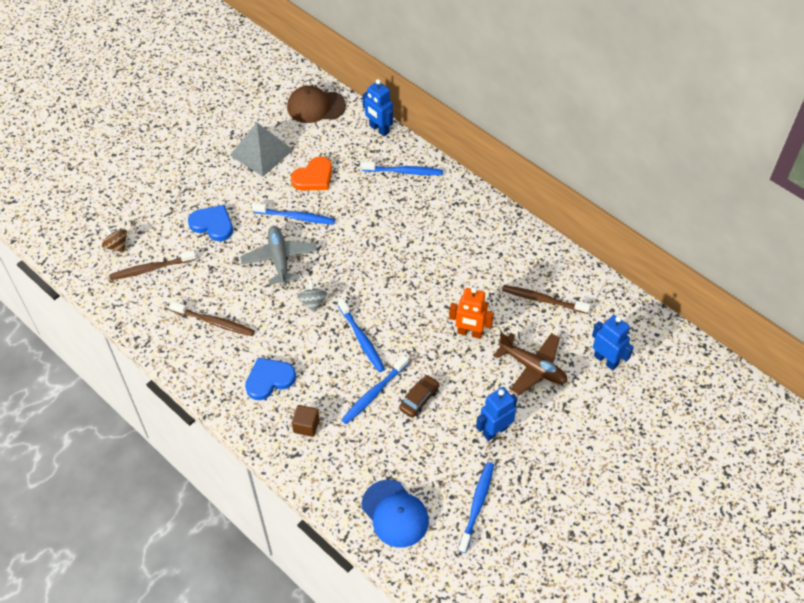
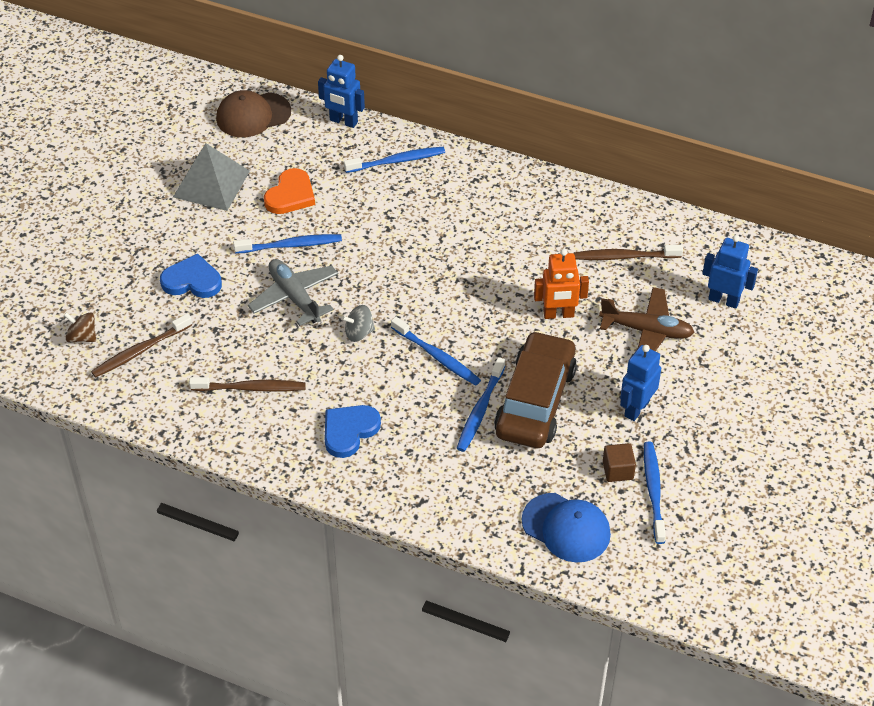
camera: 20 degrees left, 5 degrees down
brown cube [292,405,320,437] -> brown cube moved to [603,443,636,482]
grey spinning top [297,280,327,312] -> grey spinning top turned 75 degrees counterclockwise [342,305,375,342]
brown car [399,375,440,418] -> brown car [494,331,577,448], size x2.27

